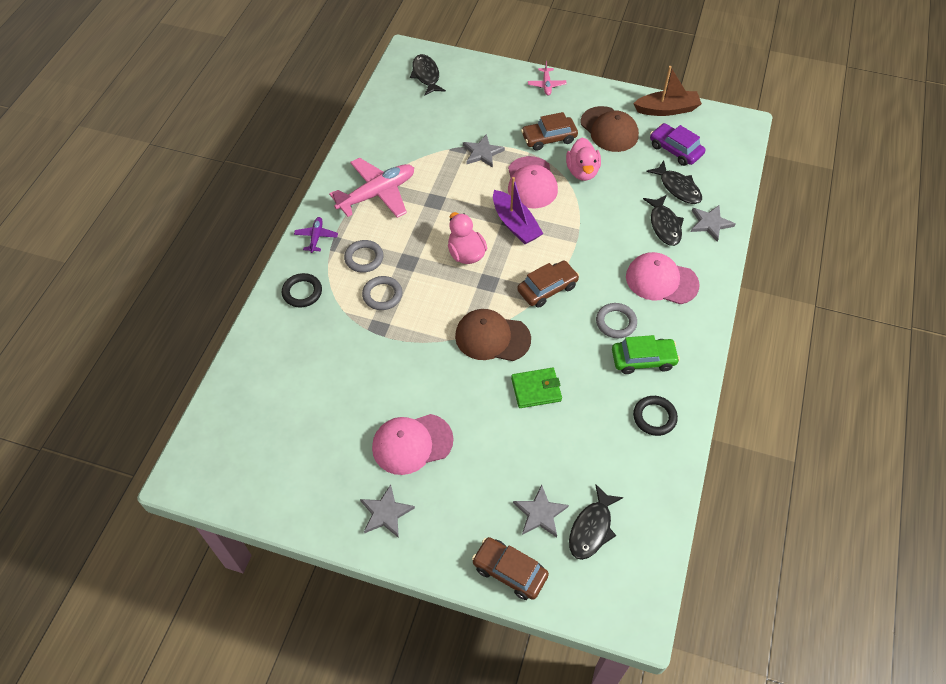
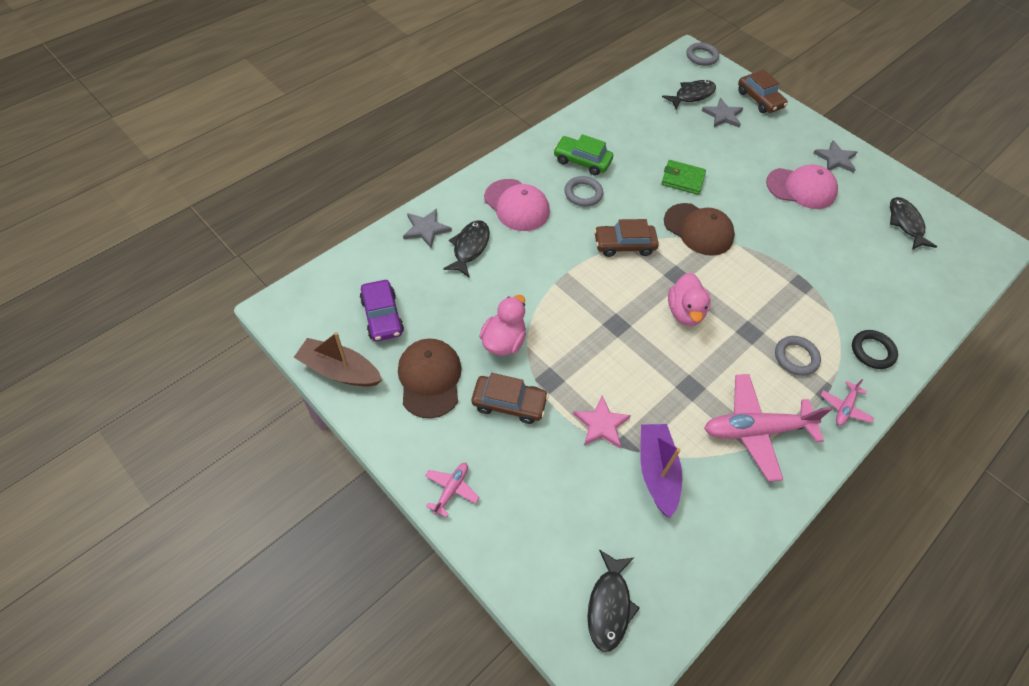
camera: 155 degrees left, 0 degrees up
purple plane [294,217,338,253] -> pink plane [821,379,874,425]
grey ring [362,276,403,310] -> grey ring moved to [687,42,719,66]
grey star [463,134,505,168] -> pink star [573,396,631,448]
purple boat [493,177,544,244] -> purple boat moved to [640,424,682,518]
pink cap [508,156,558,208] -> none
black ring [633,396,678,436] -> none
black fish [646,161,702,204] -> black fish moved to [890,197,937,250]

